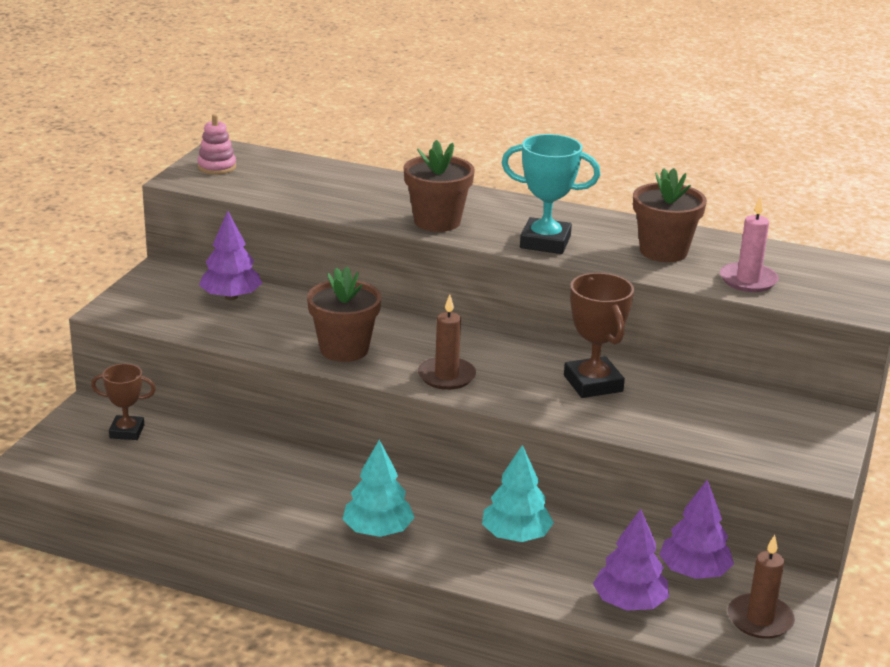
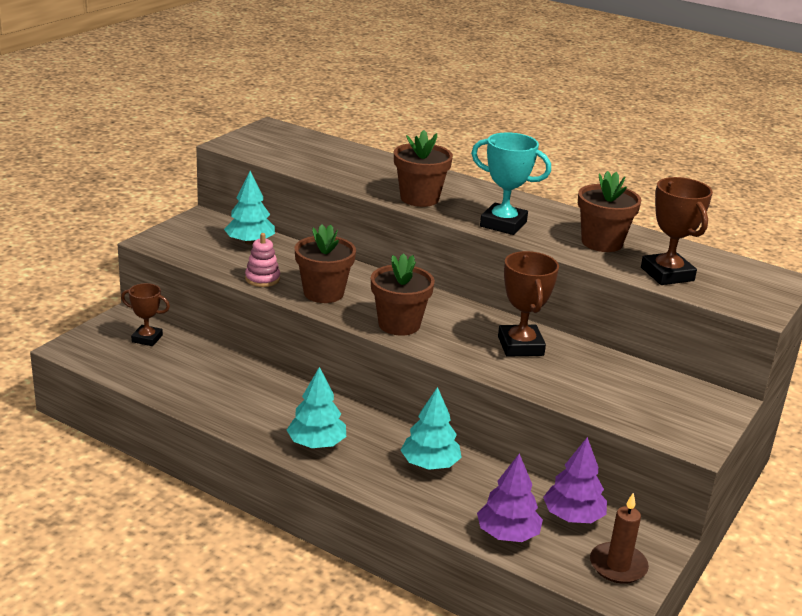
camera: 10 degrees right, 0 degrees up
pink stacking toy [197,114,236,175] -> pink stacking toy moved to [245,233,280,287]
purple tree [199,211,262,300] -> turquoise tree [224,171,275,245]
brown candle [418,295,476,390] -> brown flower pot [371,253,435,336]
pink candle [720,196,779,292] -> brown trophy [641,177,713,285]

